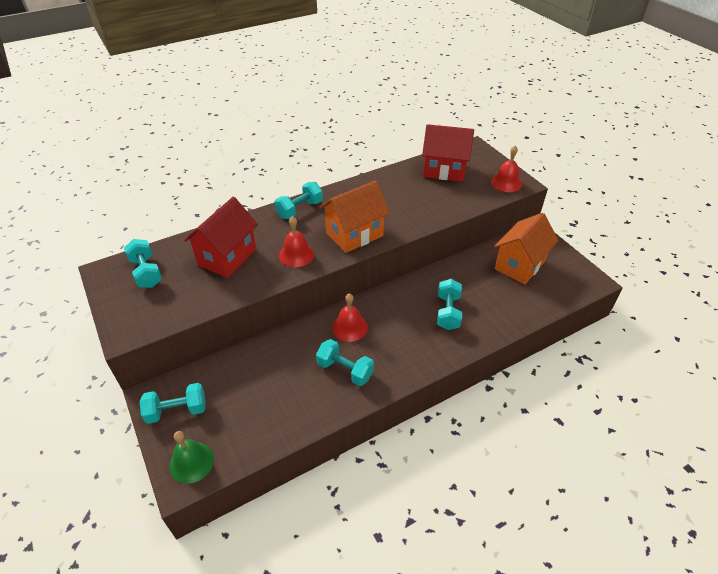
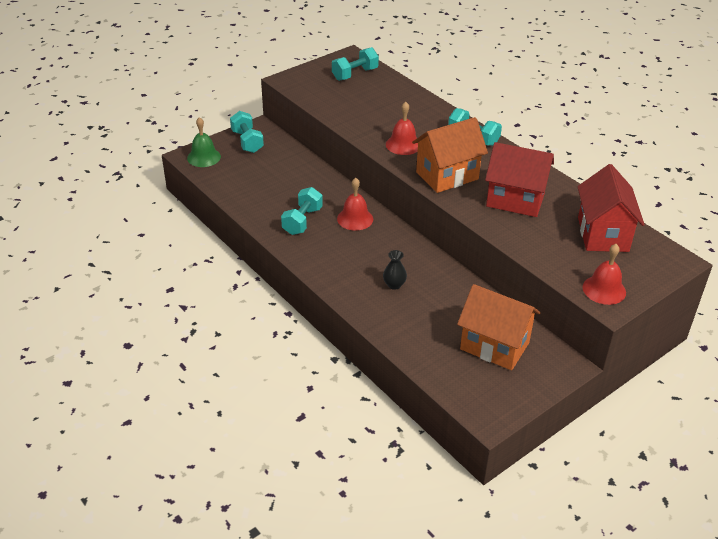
camera: 80 degrees right, 5 degrees down
red house [184,197,258,278] -> red house moved to [485,142,554,217]
orange house [320,180,390,253] -> orange house turned 75 degrees counterclockwise [412,117,488,193]
turquoise dumbbell [437,279,462,330] -> black vase [383,250,407,290]

